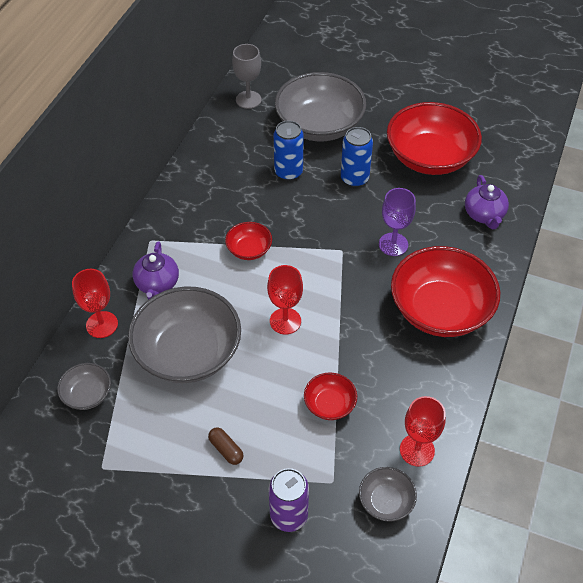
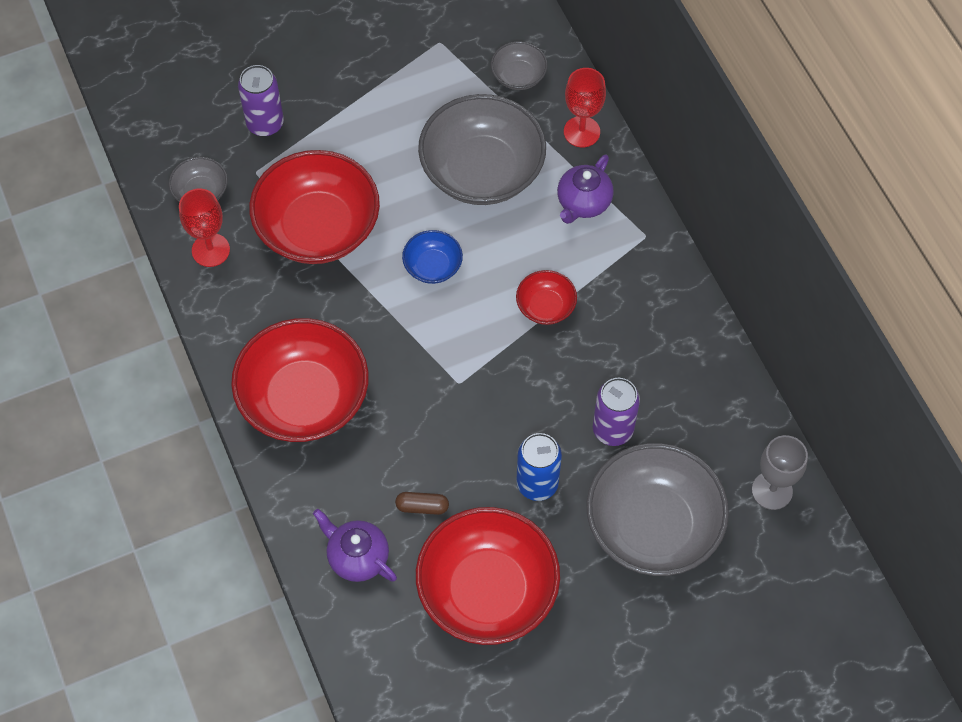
camera: 135 degrees right, 10 degrees up
purple teapot [133,241,179,300] -> purple teapot turned 105 degrees counterclockwise [557,154,614,224]
brown capsule [208,427,244,465] -> brown capsule moved to [395,492,449,515]
red goblet [267,265,303,335] -> blue bowl [402,230,463,284]
blue can [274,121,304,181] -> purple can [593,378,640,446]
red bowl [304,372,357,420] -> red bowl [249,150,380,264], size x2.16
purple goblet [379,188,416,256] -> none

